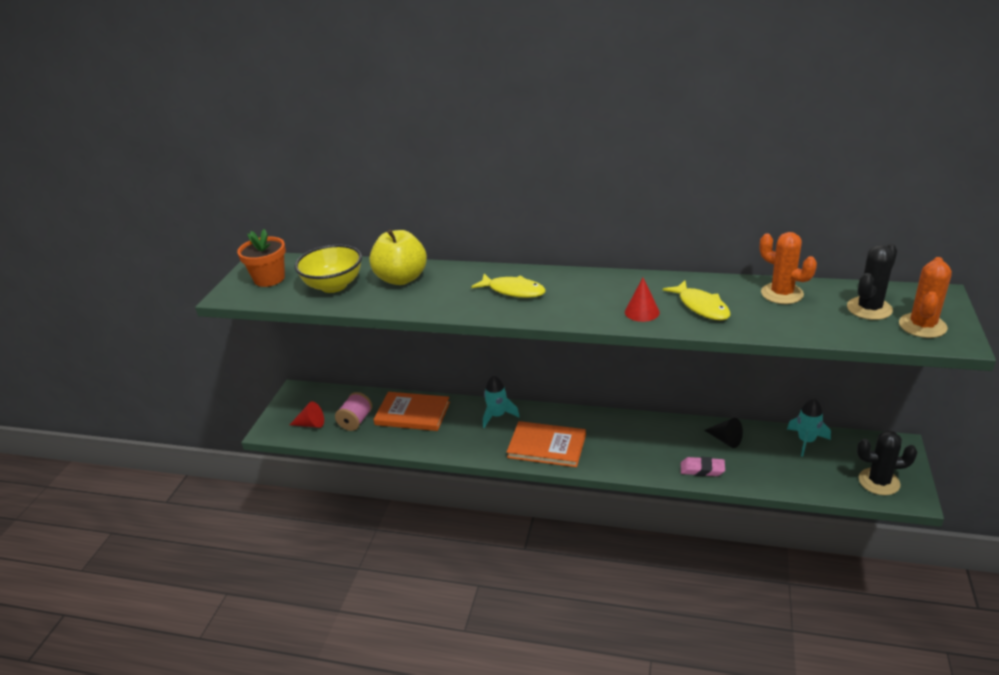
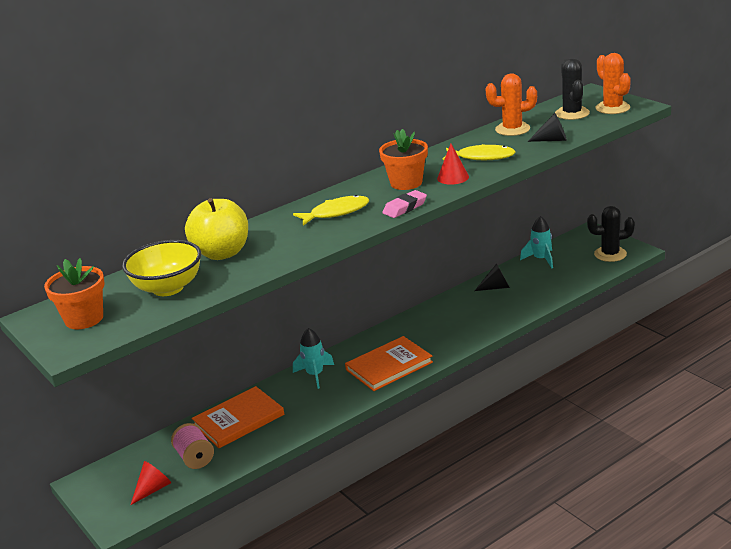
camera: 50 degrees left, 5 degrees down
pink eraser [681,457,725,476] -> pink eraser moved to [382,190,427,218]
black cactus [857,431,918,495] -> black cactus turned 45 degrees clockwise [587,206,635,262]
none -> orange flower pot [379,129,428,190]
none -> black cone [528,113,567,142]

